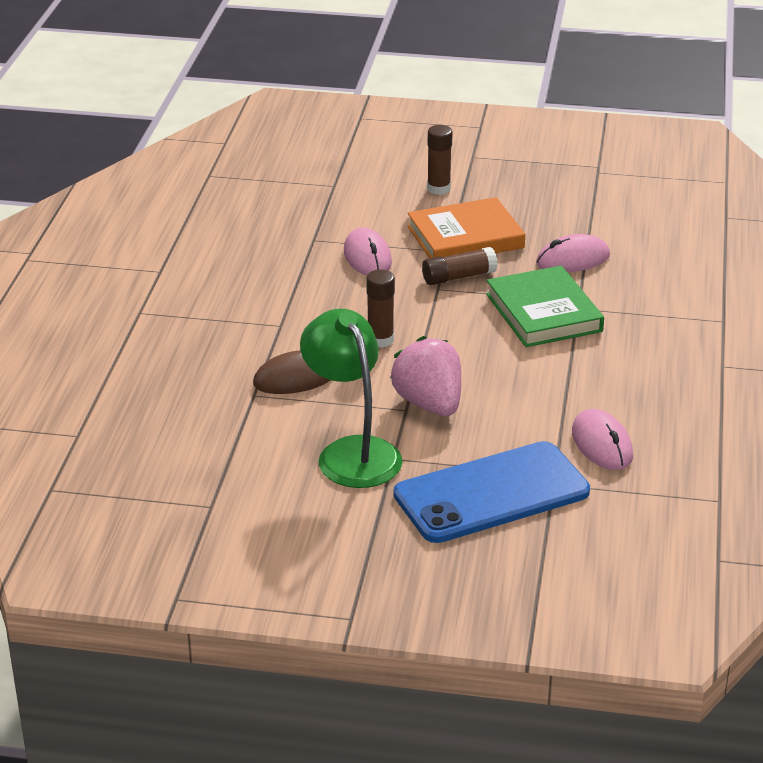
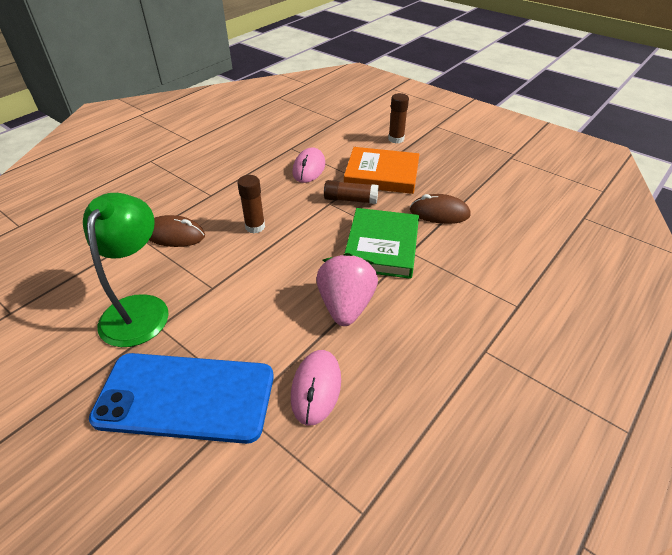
camera: 30 degrees right, 10 degrees up
pink strawberry [390,336,461,416] -> pink strawberry moved to [316,253,378,326]
pink mouse [536,234,610,272] -> brown mouse [410,194,471,224]

